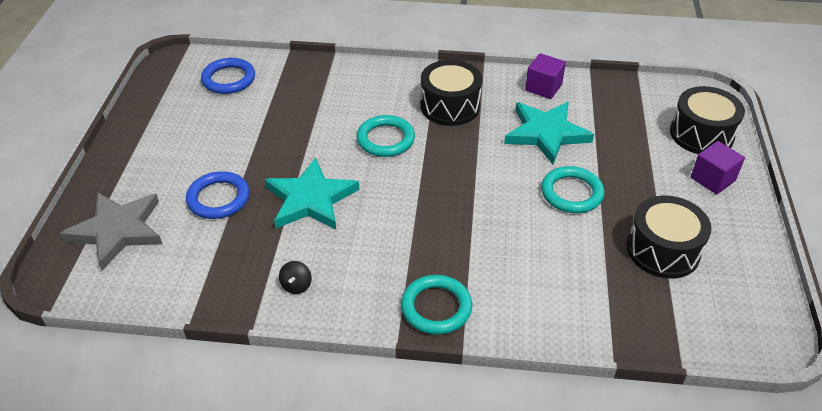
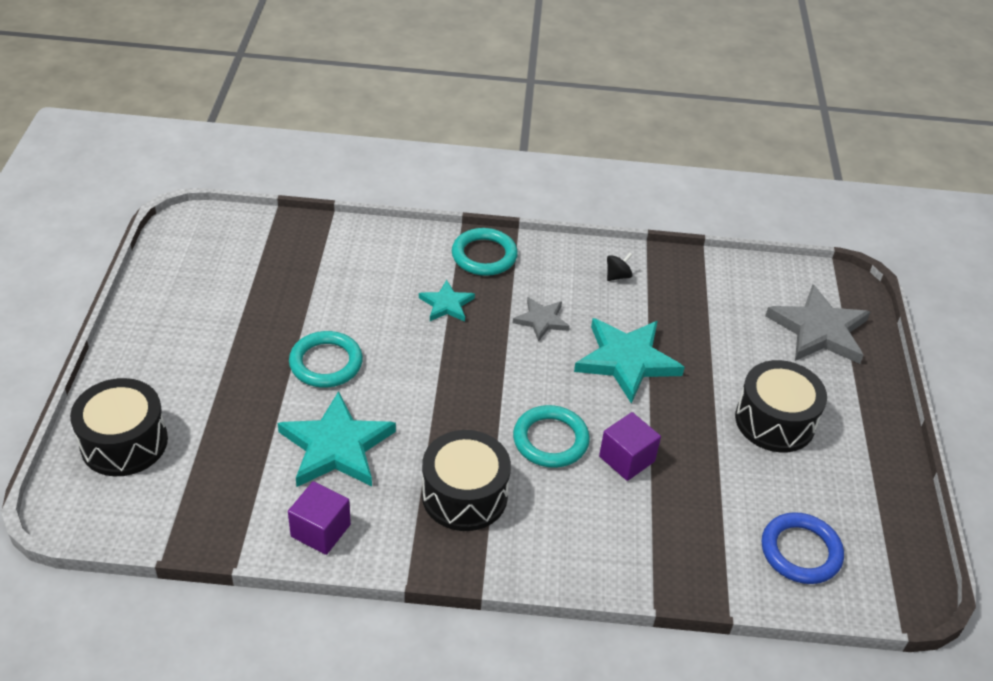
camera: 175 degrees right, 0 degrees up
blue ring [186,171,250,219] -> none
black spinning top [279,261,312,294] -> black spinning top turned 45 degrees clockwise [607,253,632,281]
black drum [627,195,712,279] -> black drum moved to [735,360,827,453]
purple cube [691,141,745,194] -> purple cube moved to [599,412,661,481]
none -> turquoise star [419,280,475,322]
none -> grey star [513,297,570,342]

